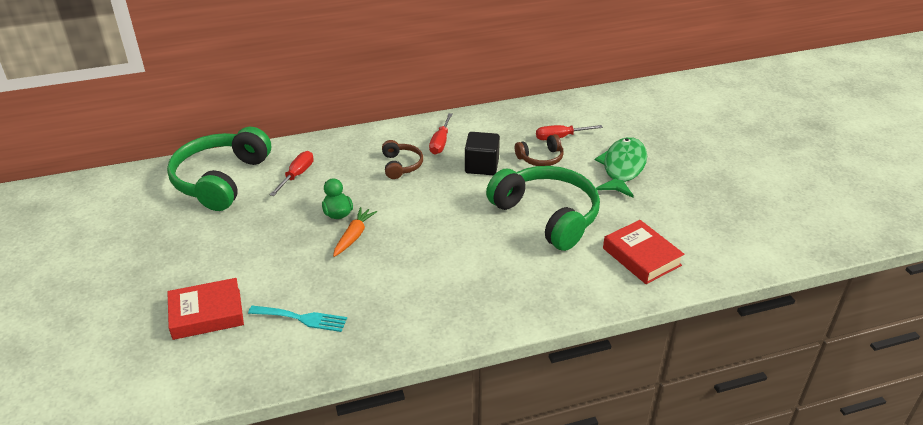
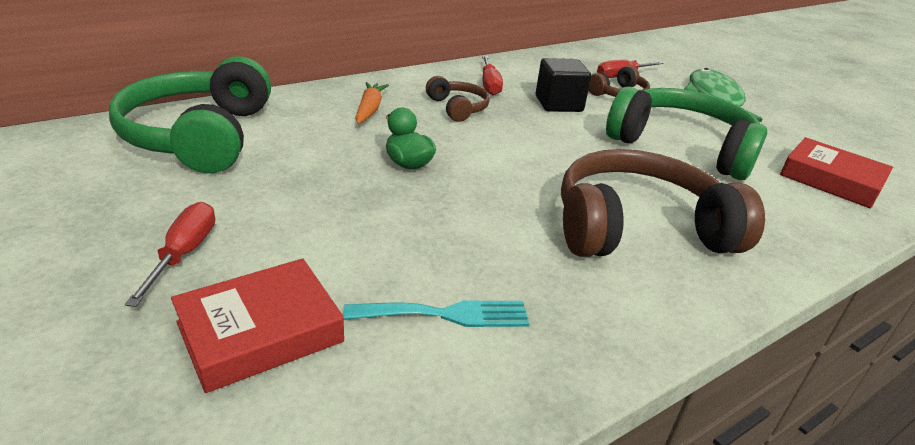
camera: 20 degrees left, 5 degrees down
red screwdriver [270,151,314,196] -> red screwdriver moved to [125,202,215,307]
orange carrot [333,207,377,257] -> orange carrot moved to [355,82,389,124]
none -> brown headphones [561,149,765,257]

